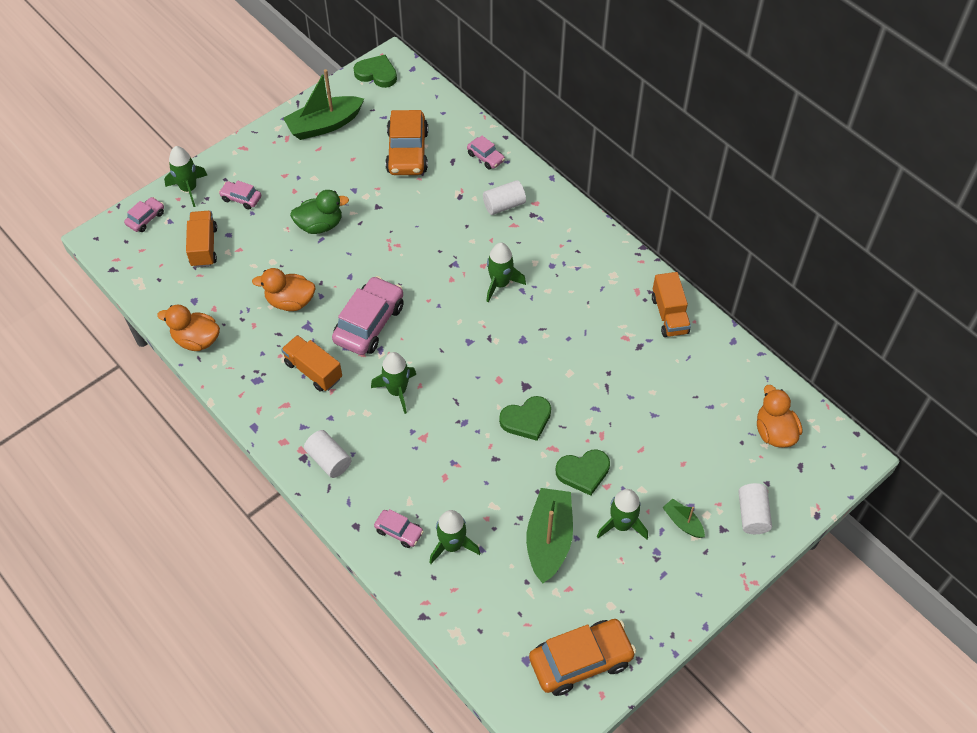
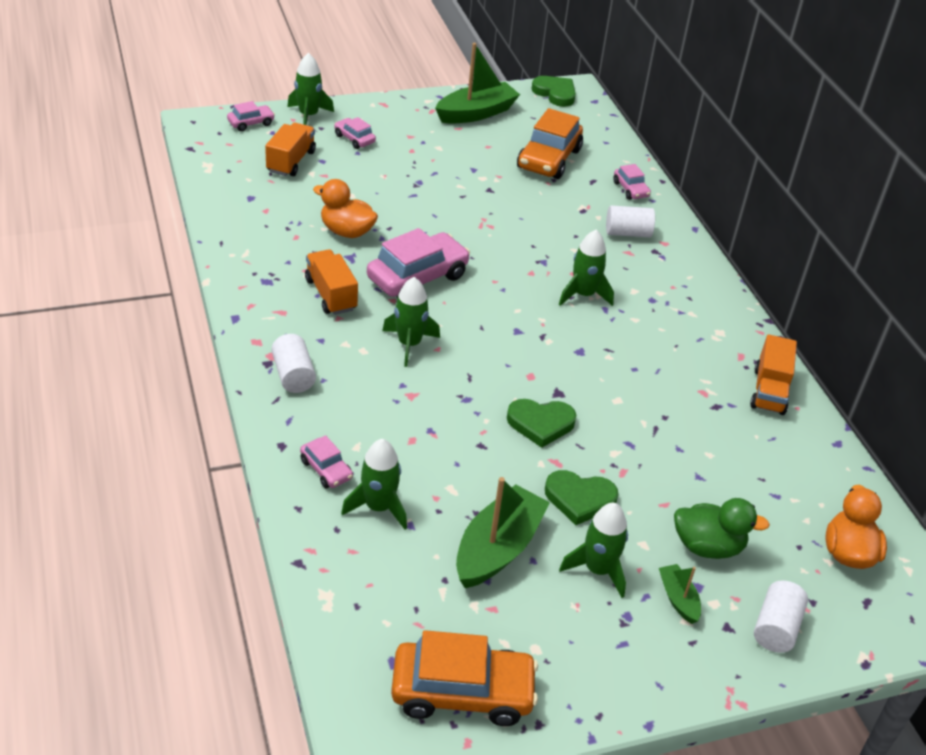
camera: 20 degrees right, 15 degrees down
orange duck [157,304,220,351] -> none
green boat [283,69,364,140] -> green boat turned 150 degrees clockwise [435,43,520,124]
green duck [290,190,349,234] -> green duck moved to [674,498,770,559]

